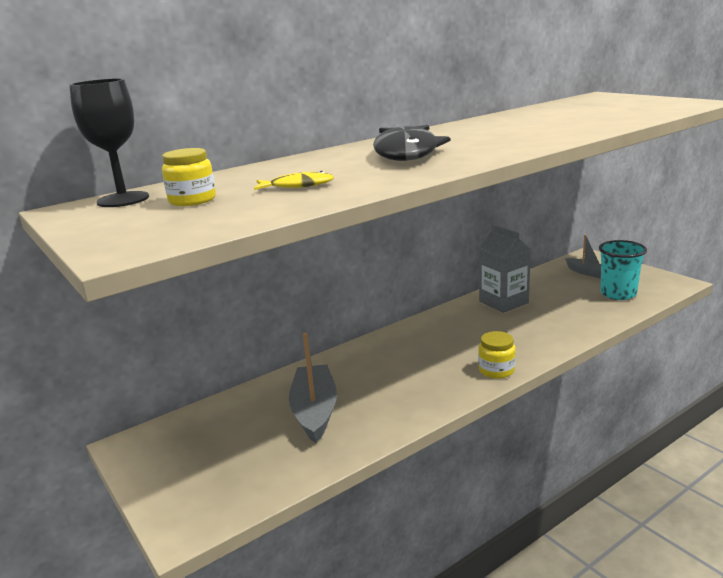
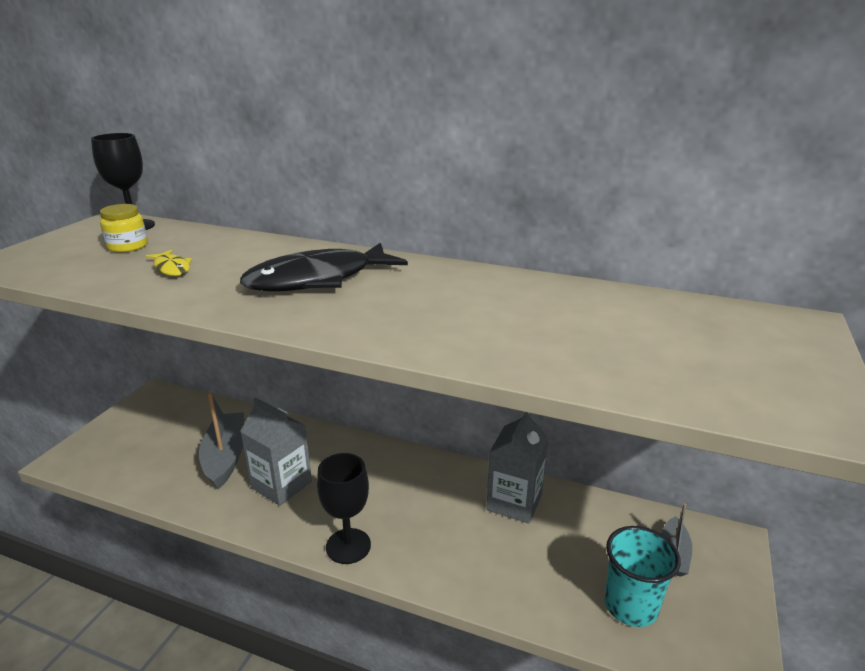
camera: 55 degrees right, 5 degrees up
grey boat [289,333,337,443] -> grey boat turned 60 degrees counterclockwise [199,392,244,489]
yellow jar [478,331,516,379] -> black goblet [317,453,371,564]
none -> grey carton [240,398,312,506]

